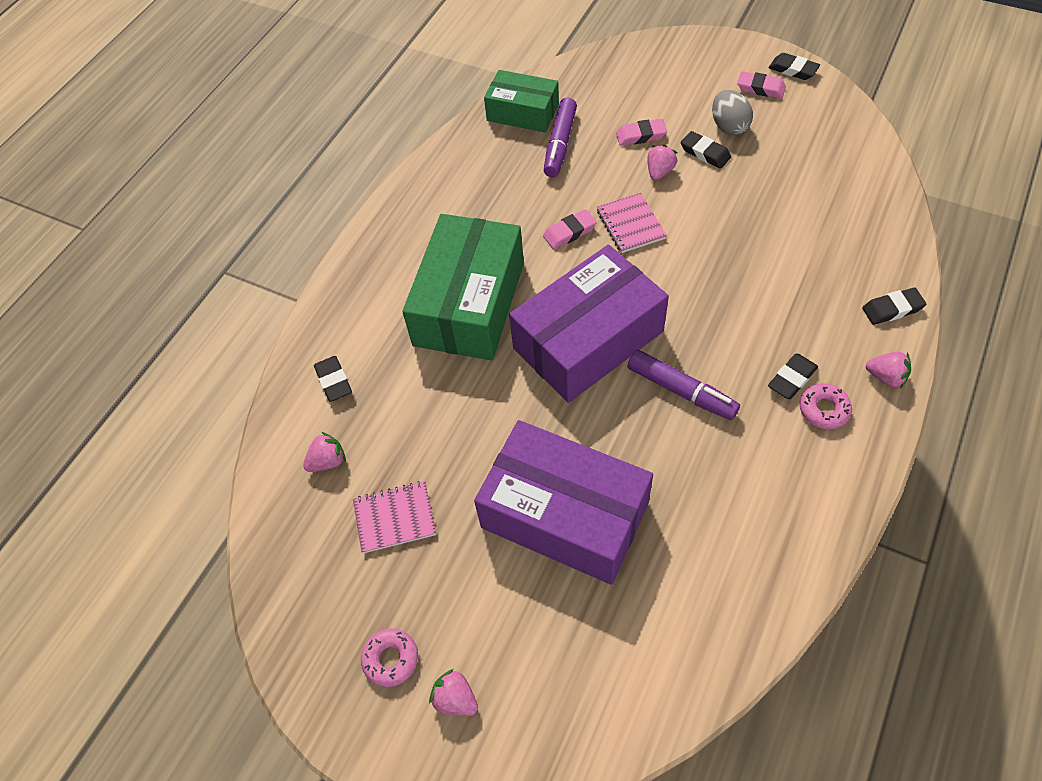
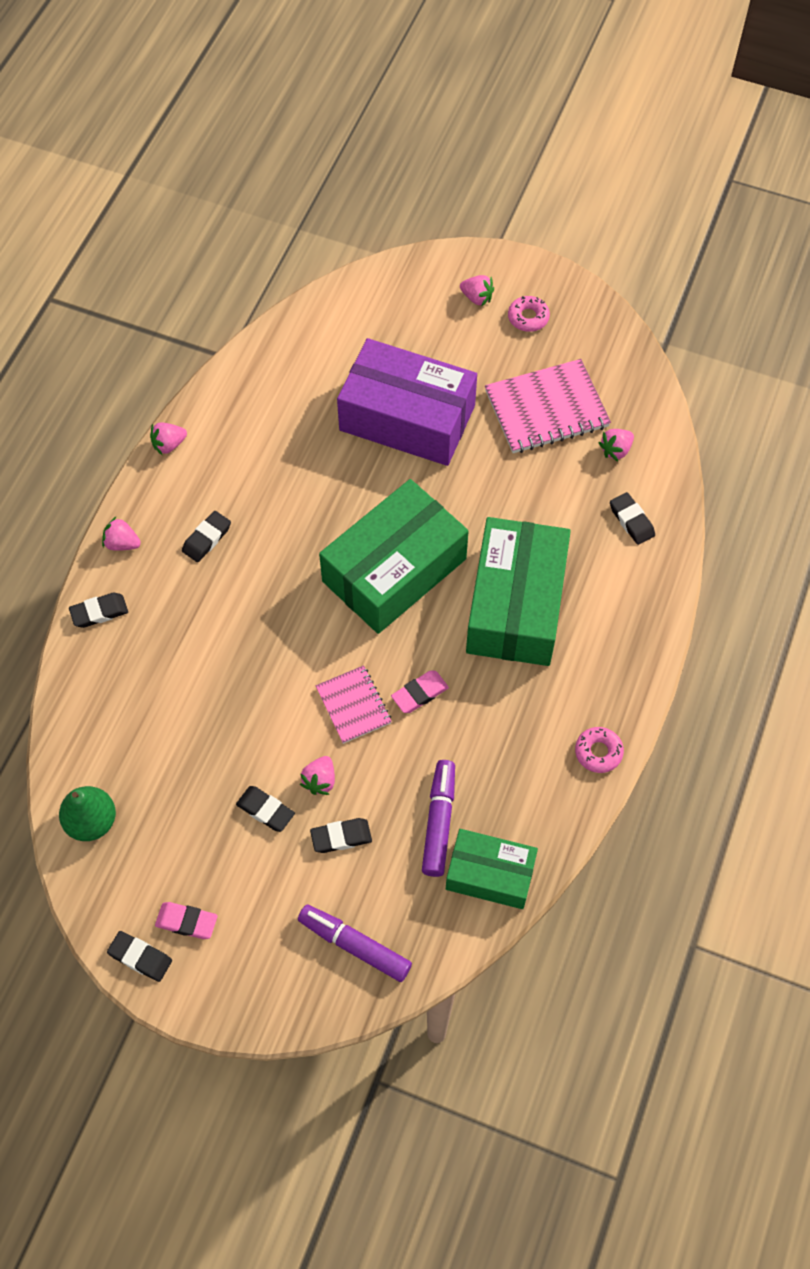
camera: 170 degrees right, 5 degrees up
pink notebook [353,481,436,553] -> pink notebook [485,359,611,453], size x1.69
purple box [509,245,669,403] -> green box [319,479,468,634]
pink eraser [616,119,667,146] -> black eraser [310,818,372,853]
purple marker [628,350,740,420] -> purple marker moved to [298,904,412,982]
grey egg [712,90,753,135] -> none
pink donut [800,383,852,429] -> pink donut moved to [575,727,624,773]
none -> green pear [59,786,116,841]
none -> pink strawberry [150,422,187,456]

